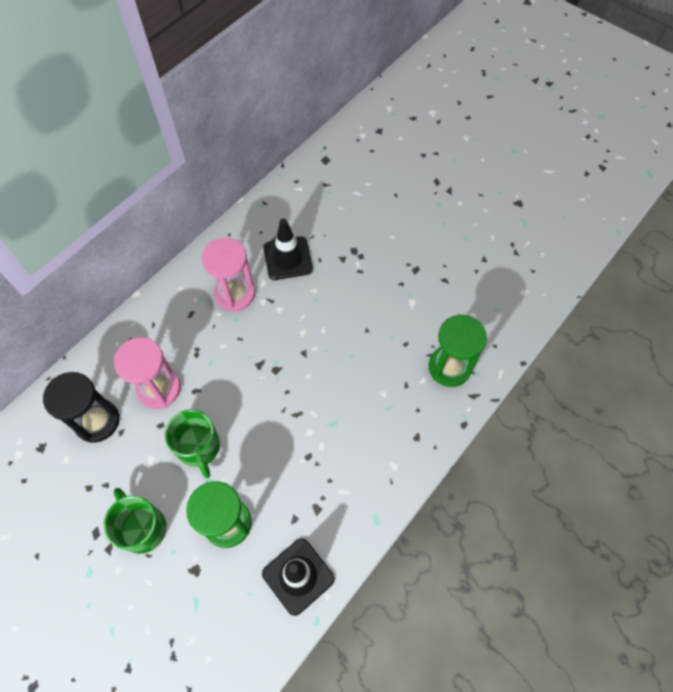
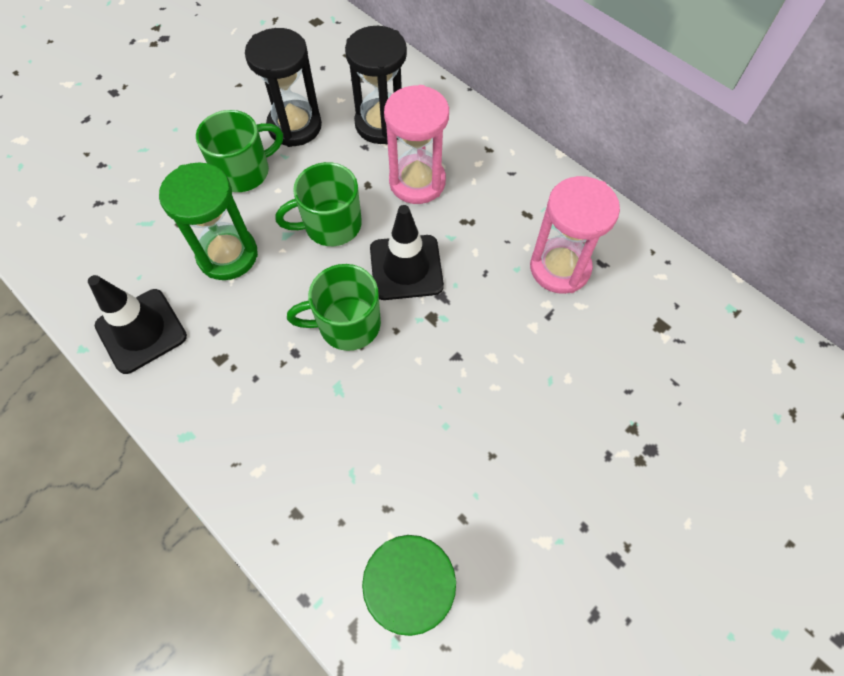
camera: 95 degrees right, 0 degrees up
black traffic cone [263,218,313,280] -> black traffic cone moved to [370,205,444,300]
none -> black hourglass [245,28,322,147]
none -> green mug [287,264,381,351]

